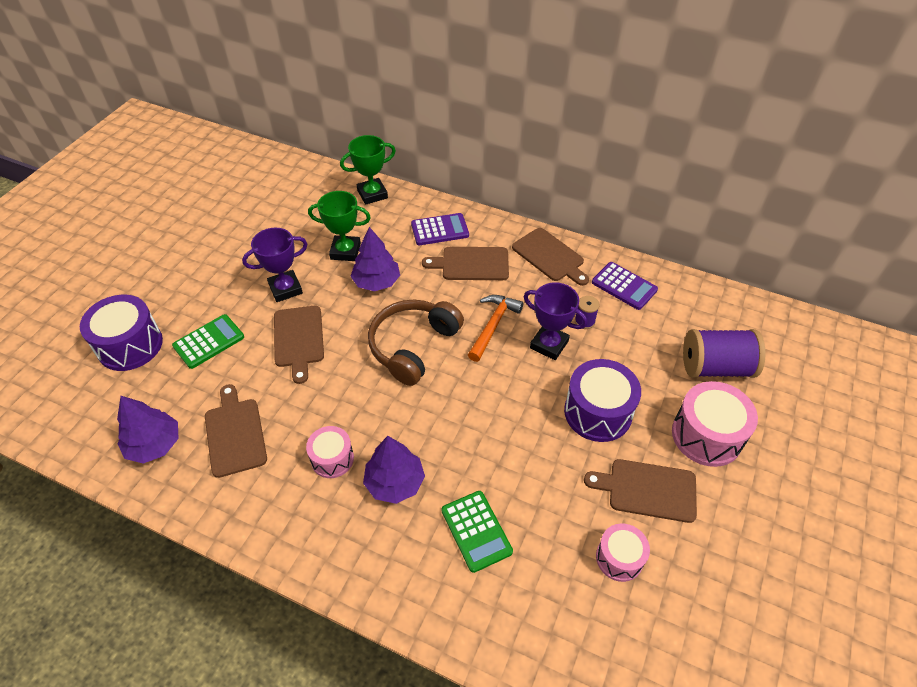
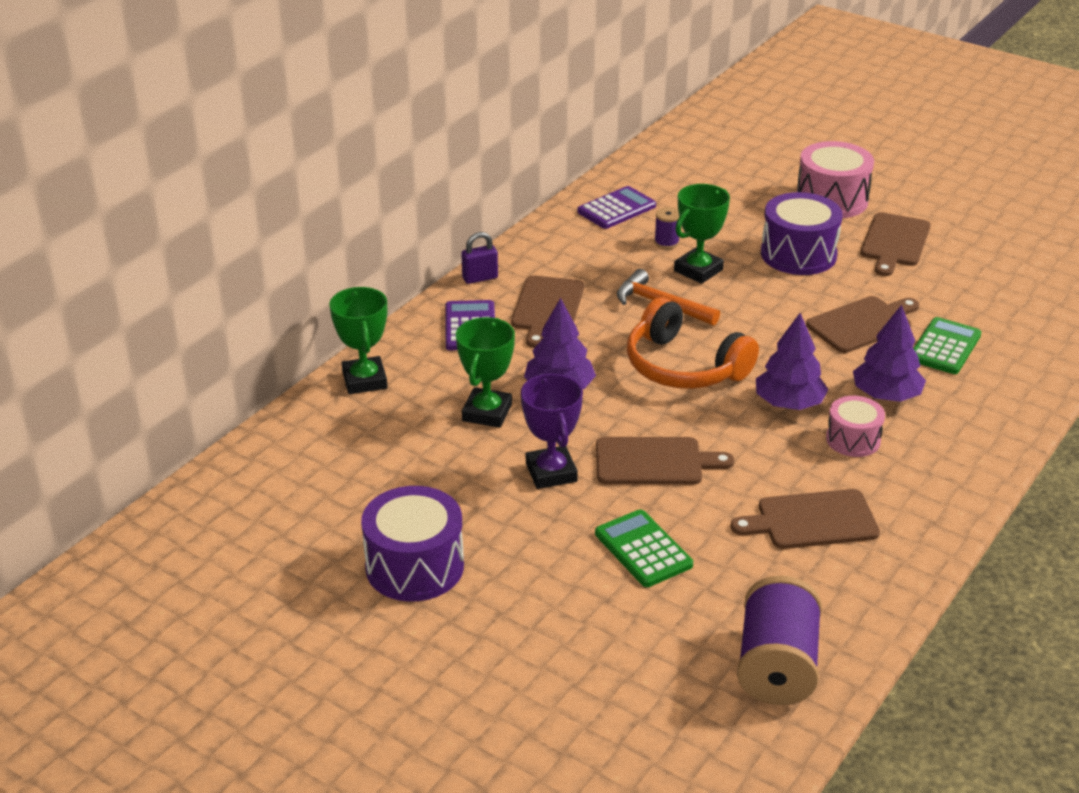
camera: 80 degrees left, 15 degrees down
purple drum [80,295,163,371] -> purple drum moved to [361,486,464,602]
purple tree [117,396,178,464] -> purple tree moved to [756,313,828,410]
brown headphones [368,300,464,386] -> orange headphones [627,297,759,389]
green calculator [442,491,513,573] -> green calculator turned 45 degrees counterclockwise [913,317,981,374]
brown cutting board [512,228,589,286] -> brown cutting board moved to [806,296,919,353]
purple trophy [524,283,588,360] -> green trophy [674,184,730,284]
pink drum [596,523,650,582] -> none
purple spool [683,329,766,378] -> purple spool moved to [737,576,822,705]
none -> purple padlock [461,232,498,284]

